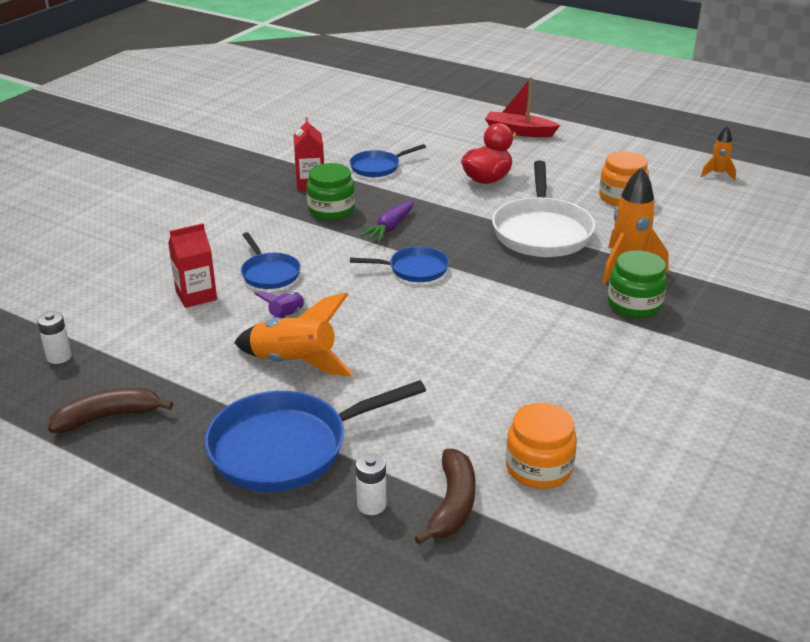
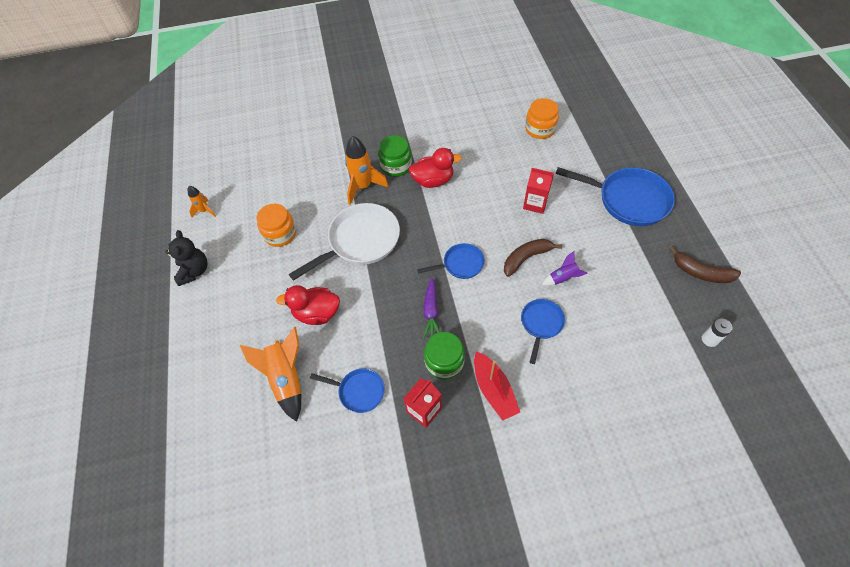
camera: 130 degrees left, 25 degrees up
red carton [168,223,217,308] -> red carton moved to [523,168,554,214]
orange rocket [234,293,354,376] -> orange rocket moved to [240,327,301,422]
blue pan [350,246,449,282] -> blue pan turned 120 degrees clockwise [417,243,485,279]
white battery [356,453,386,515] -> none
purple carrot [360,200,414,242] -> purple carrot turned 105 degrees clockwise [423,278,440,339]
brown banana [415,449,476,545] -> brown banana moved to [504,239,562,277]
red boat [485,77,560,137] -> red boat moved to [474,351,520,421]
none -> black teddy bear [165,230,207,286]
none -> red duck [409,148,462,188]

